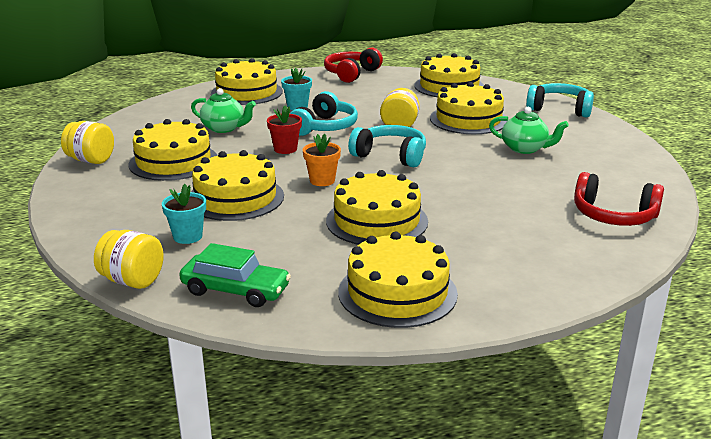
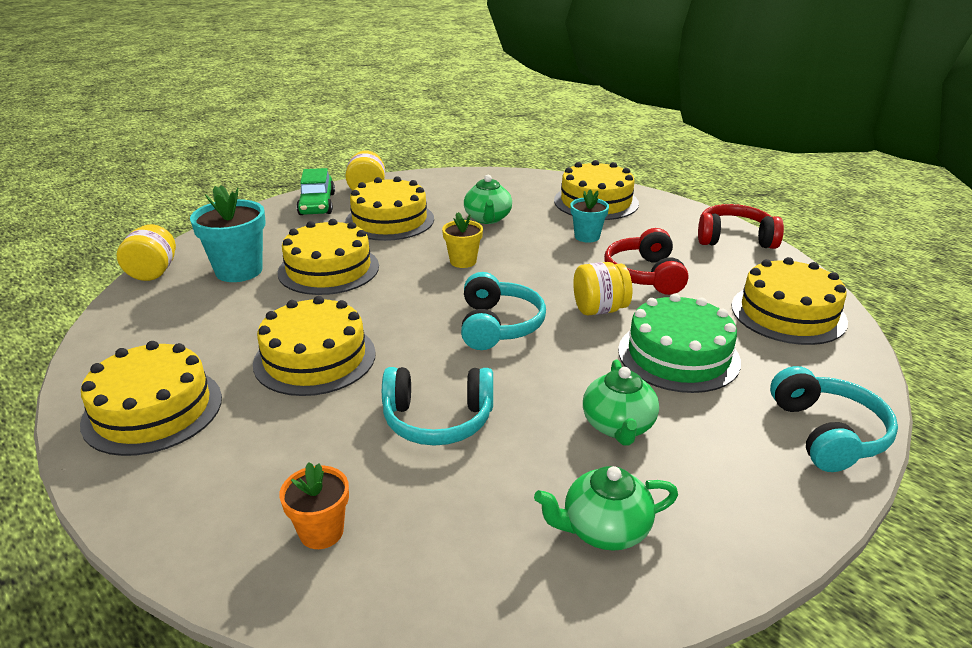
camera: 65 degrees right, 5 degrees up
turquoise flower pot [162,184,206,244] -> turquoise flower pot [190,185,266,282], size x1.68
green car [179,243,291,307] -> green car moved to [296,168,335,215]
red flower pot [267,106,302,154] -> yellow flower pot [442,212,483,268]
turquoise headphones [290,91,358,136] -> turquoise headphones moved to [382,367,493,446]
orange flower pot [303,134,341,186] -> orange flower pot moved to [279,462,349,549]
yellow cake [430,82,507,134] -> green cake [618,294,741,393]
red headphones [574,172,664,226] -> red headphones moved to [604,228,688,295]
none -> green teapot [534,466,678,551]

